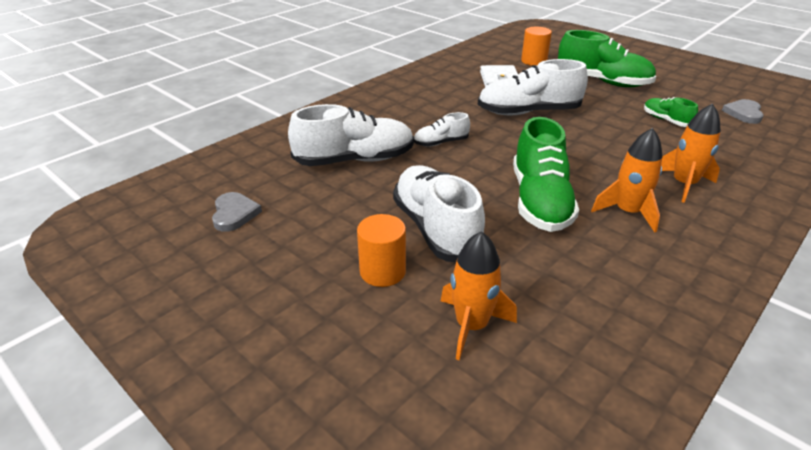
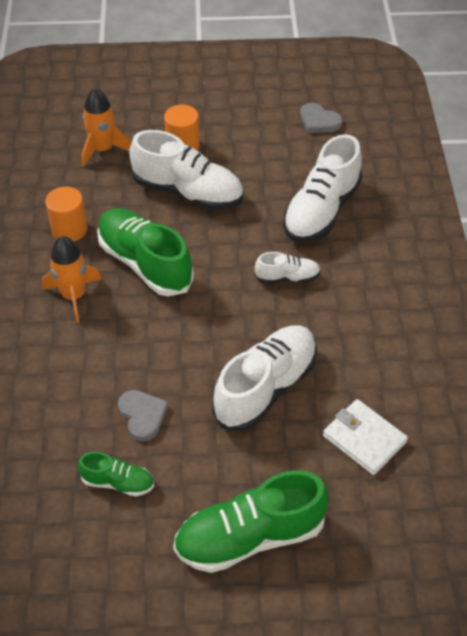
camera: 135 degrees right, 15 degrees up
white shoe [414,112,470,147] -> white shoe turned 60 degrees clockwise [255,252,321,283]
orange cylinder [521,27,552,66] -> orange cylinder moved to [45,187,87,242]
orange rocket [661,103,721,203] -> none
grey heart [722,99,764,124] -> grey heart moved to [118,390,168,441]

